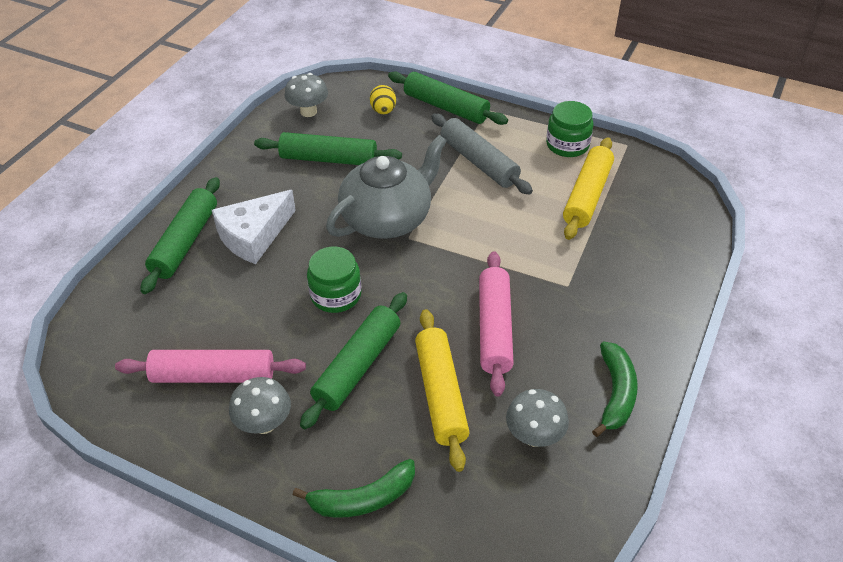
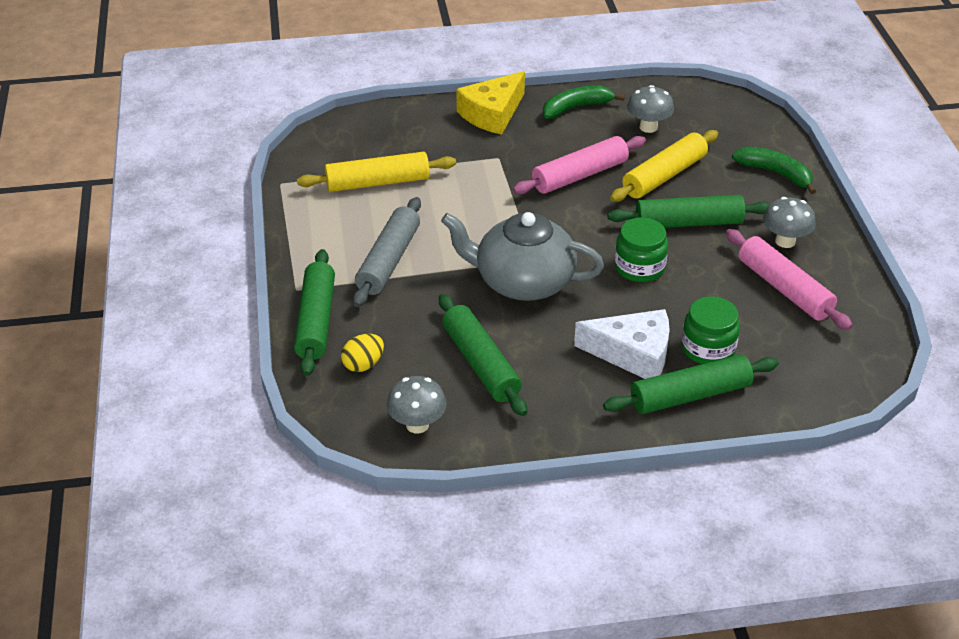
camera: 125 degrees left, 5 degrees down
green jar [546,101,594,157] -> green jar moved to [682,296,740,364]
none -> yellow cheese [456,71,525,135]

